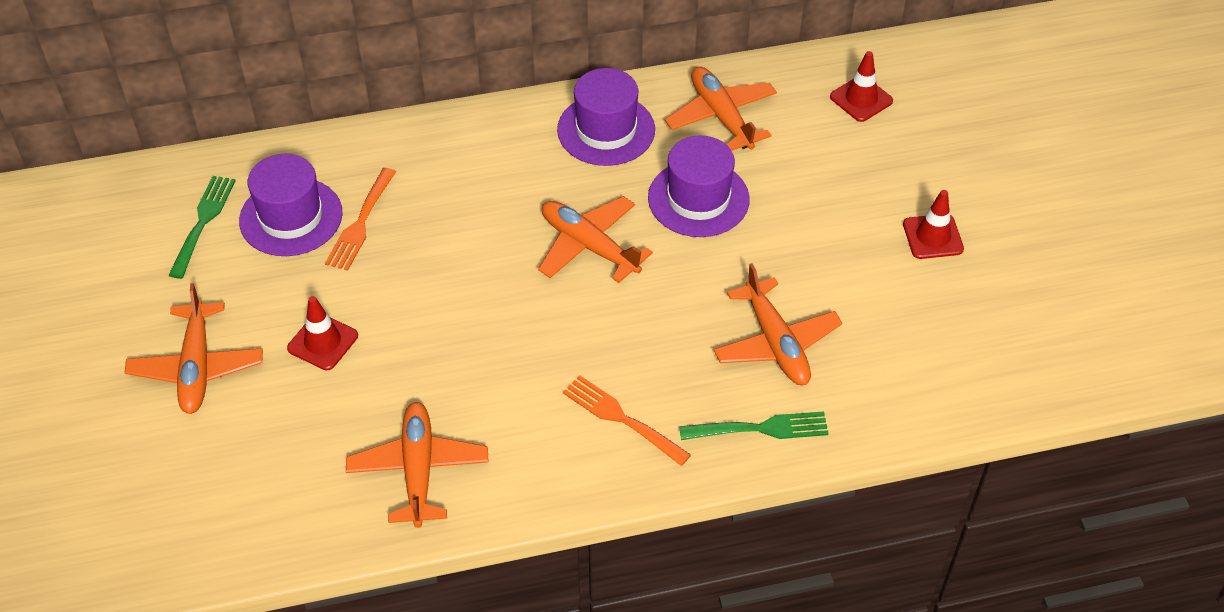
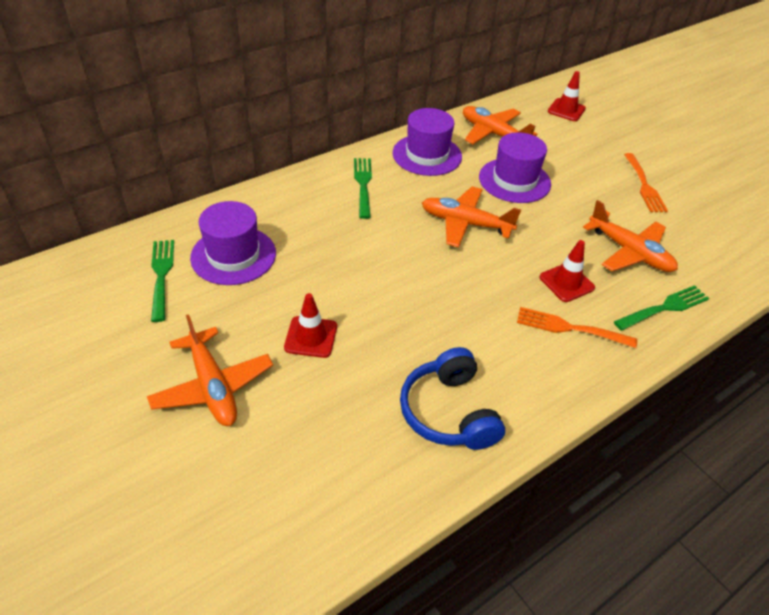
camera: 25 degrees left, 5 degrees down
orange fork [325,168,396,271] -> orange fork moved to [624,153,668,212]
orange plane [346,402,489,528] -> blue headphones [400,347,505,450]
red traffic cone [903,190,964,259] -> red traffic cone moved to [539,240,595,302]
none -> green fork [354,158,372,219]

